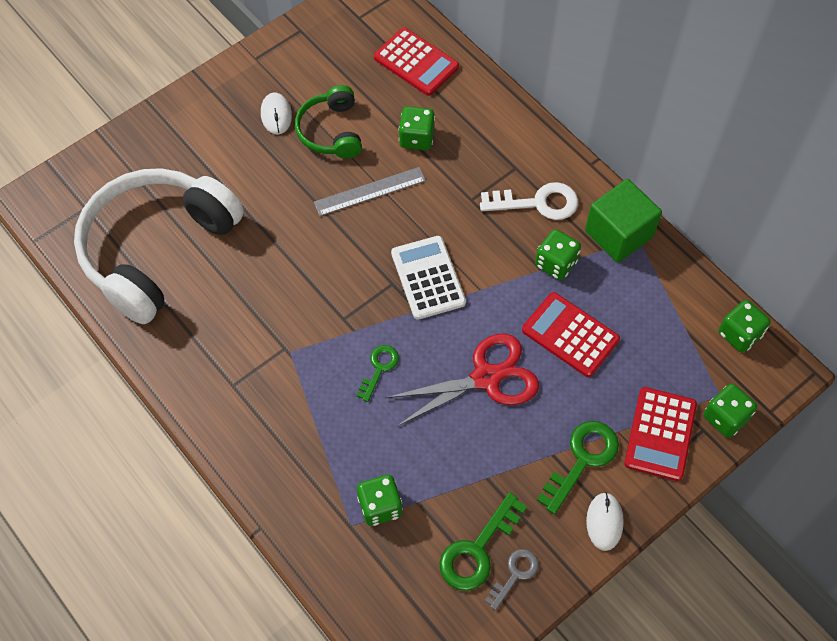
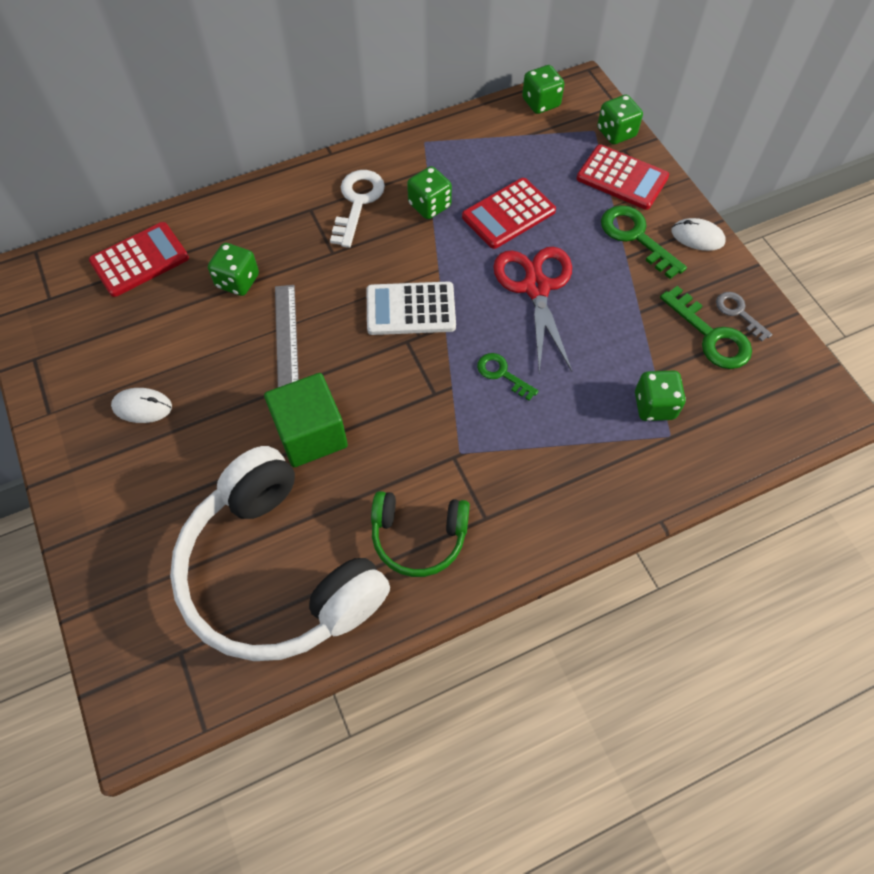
camera: 75 degrees left, 0 degrees up
green headphones [295,85,362,158] -> green headphones moved to [371,491,470,577]
green cube [585,179,662,263] -> green cube moved to [264,373,348,467]

